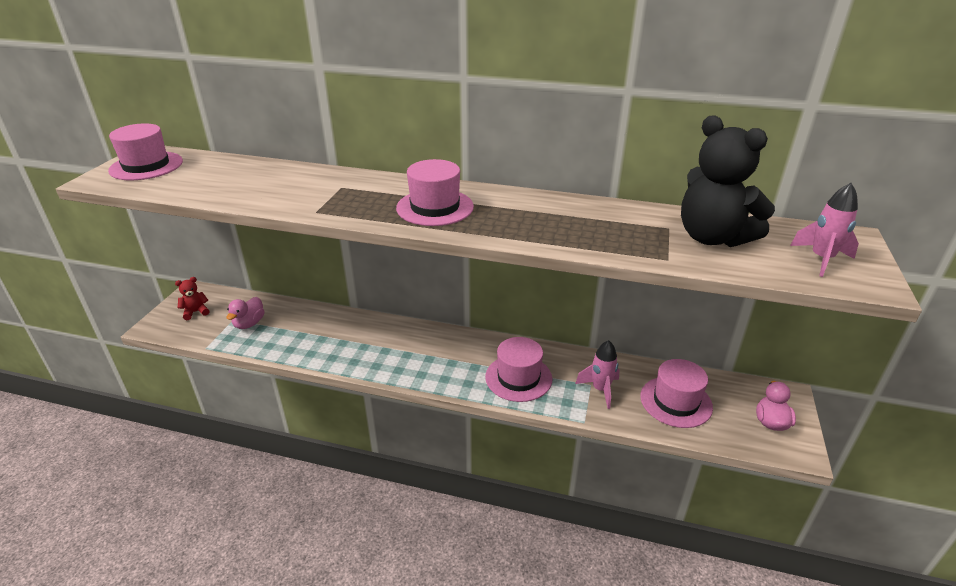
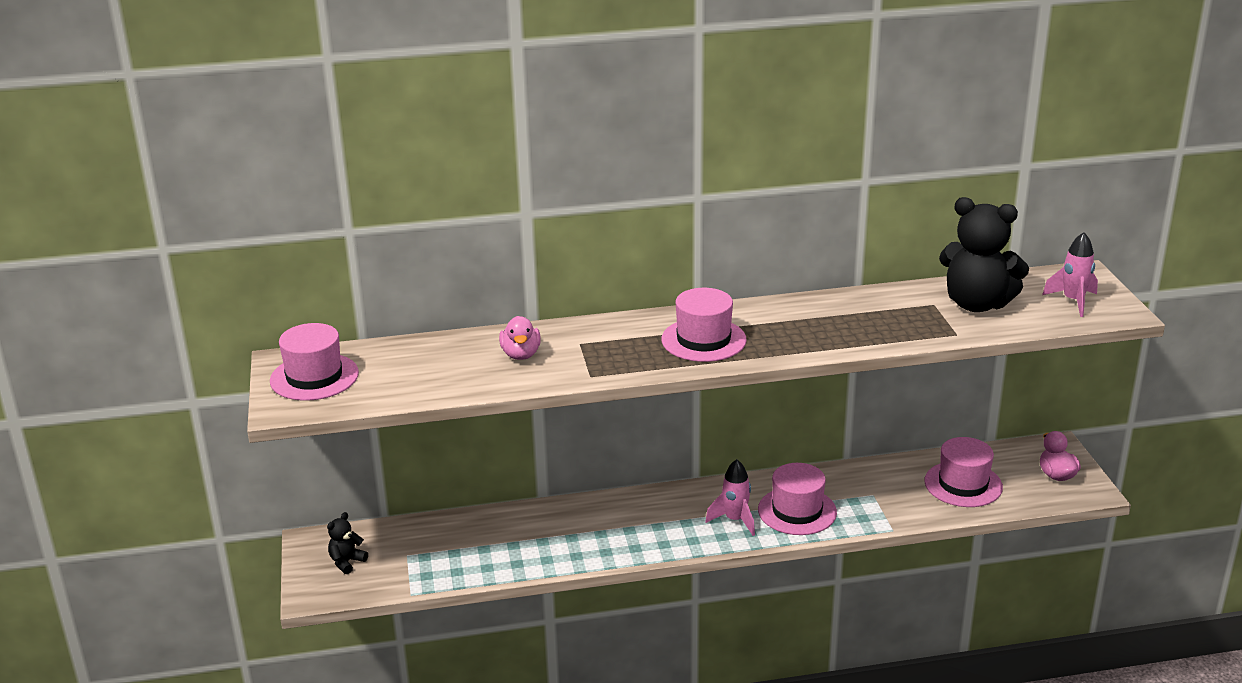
camera: 25 degrees left, 5 degrees down
red teddy bear [175,277,210,320] -> black teddy bear [327,512,368,574]
pink duck [226,297,265,329] -> pink duck moved to [499,316,541,360]
pink rocket [575,340,620,409] -> pink rocket moved to [705,459,755,536]

